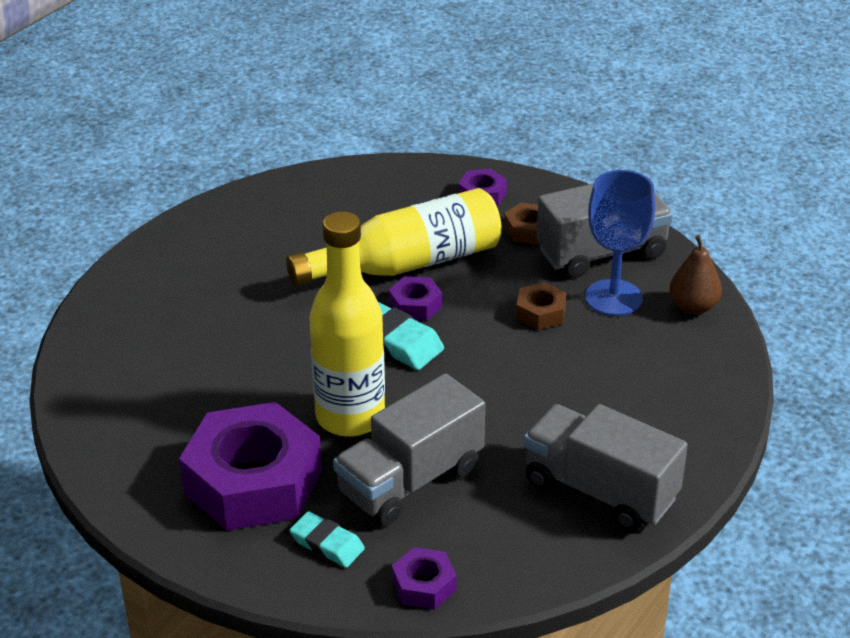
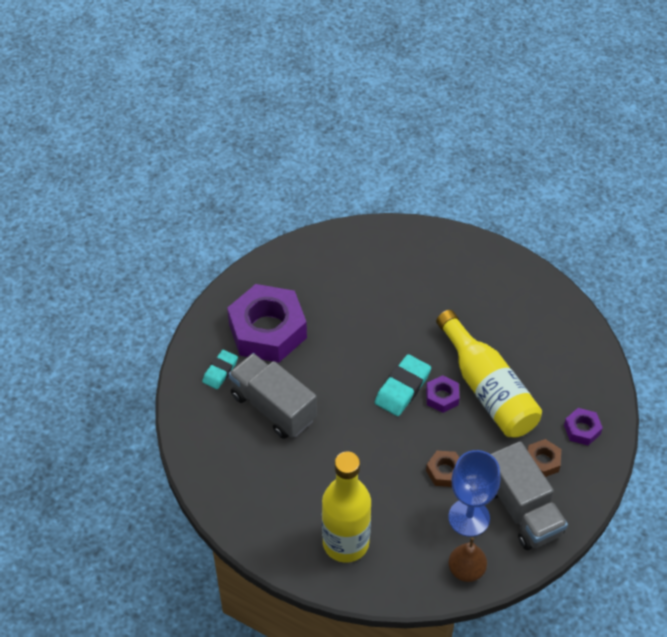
camera: 85 degrees right, 15 degrees up
yellow bottle [309,211,385,437] -> yellow bottle moved to [322,452,371,563]
purple nut [392,547,457,609] -> none
grey truck [523,404,688,531] -> none

